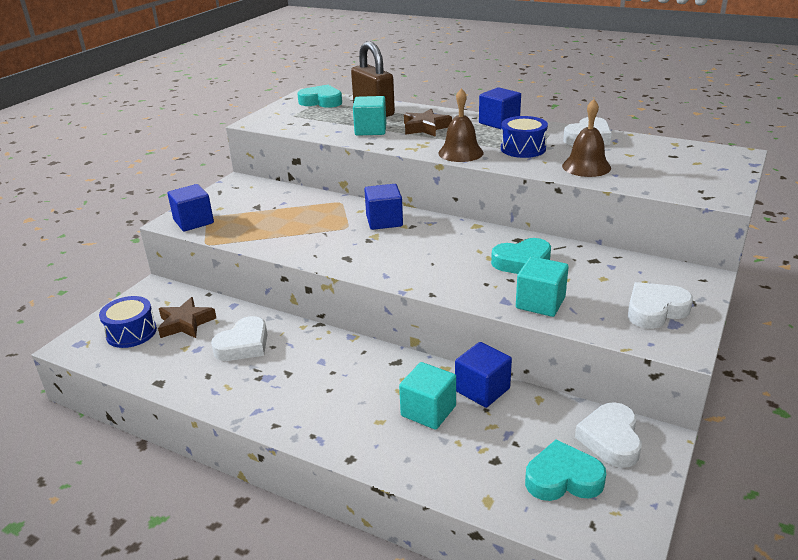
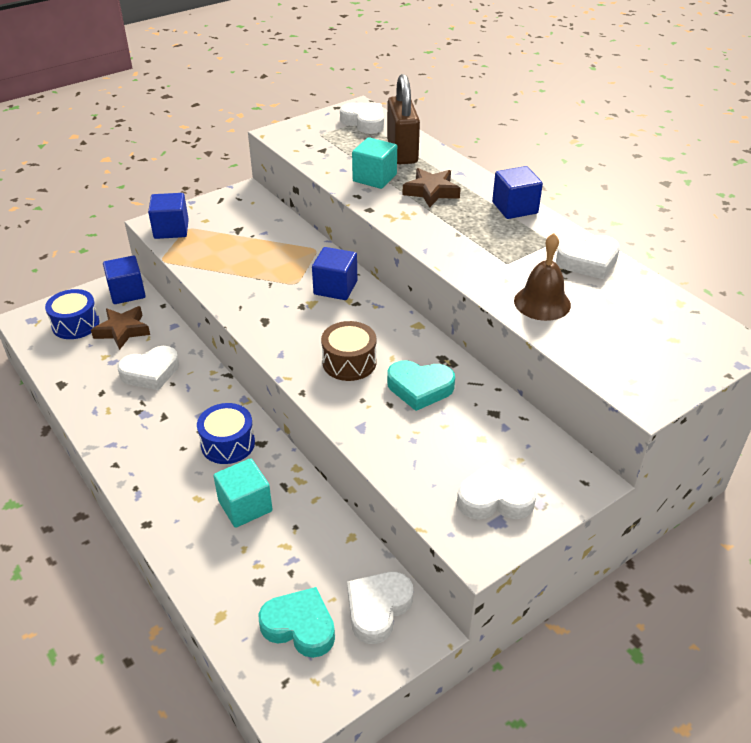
camera: 25 degrees right, 10 degrees up
turquoise heart [297,85,342,108] -> white heart [340,102,384,134]
brown bell [438,88,483,162] -> none
blue cube [455,342,512,408] -> blue cube moved to [103,256,146,304]
blue drum [501,116,548,158] -> blue drum moved to [197,403,255,464]
turquoise cube [516,256,569,317] -> none
none -> brown drum [321,321,376,381]

